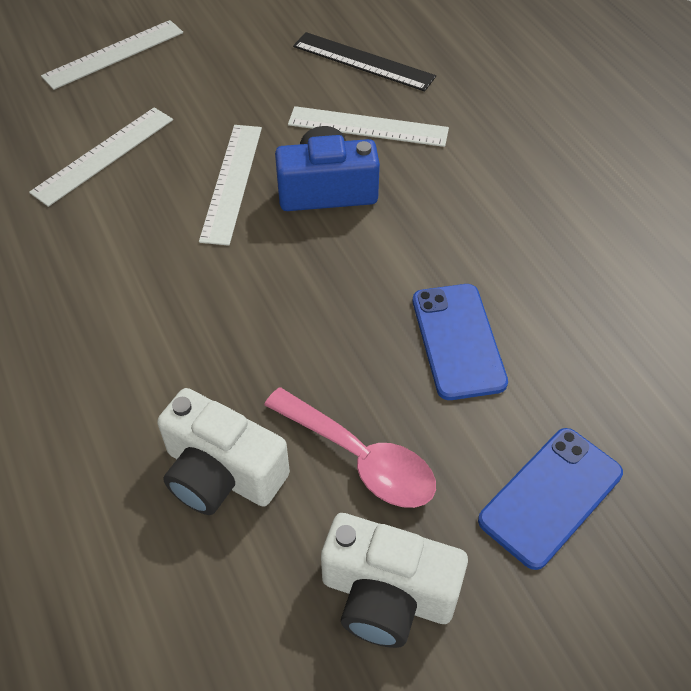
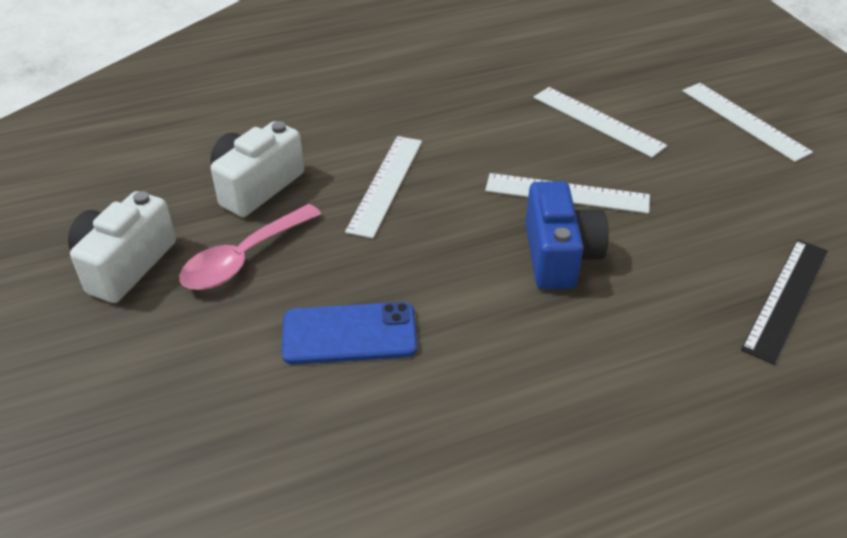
camera: 95 degrees right, 10 degrees down
white ruler [288,106,449,147] -> white ruler moved to [345,136,422,239]
blue phone [478,428,623,570] -> none

